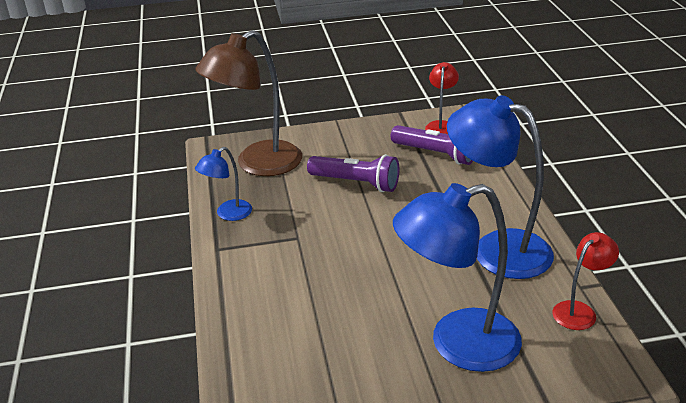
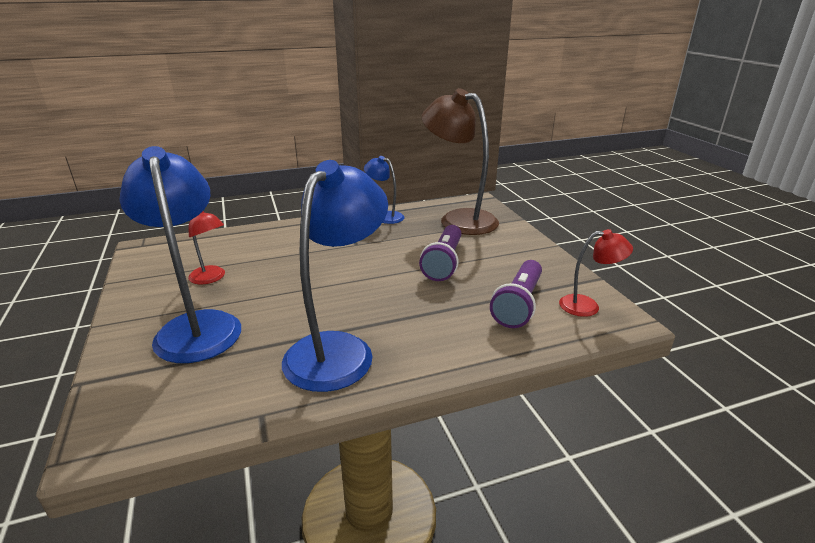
camera: 80 degrees right, 5 degrees down
red lamp [552,232,619,330] -> red lamp moved to [188,211,225,285]

